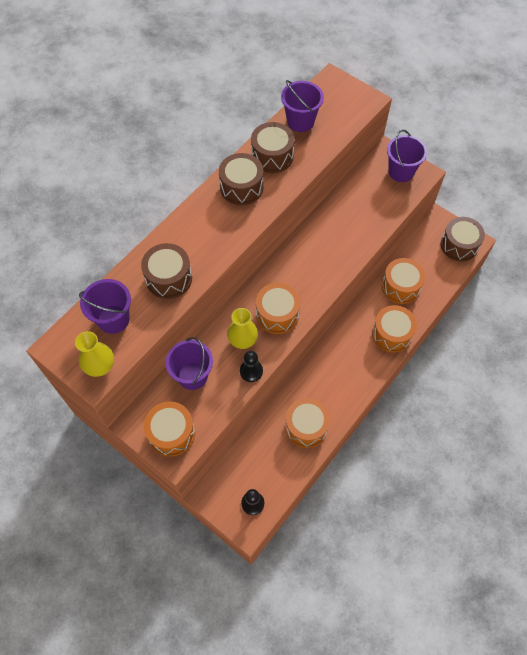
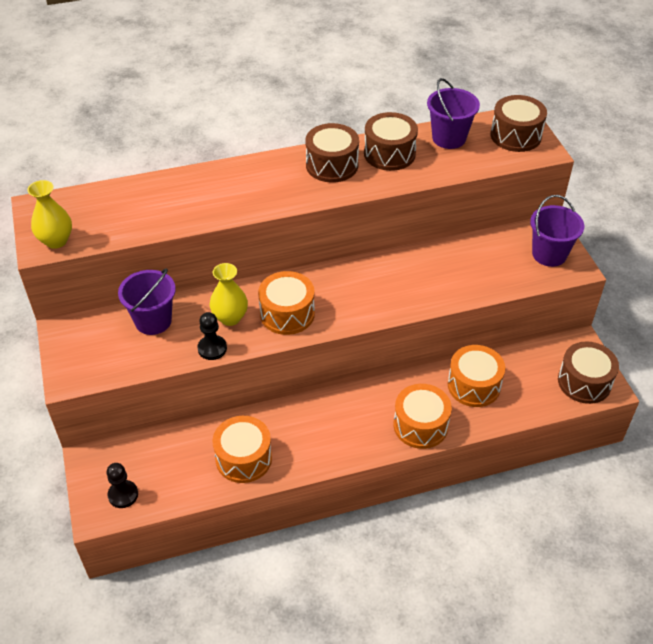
camera: 35 degrees right, 15 degrees down
purple bucket [79,279,131,334] -> none
brown drum [141,243,192,299] -> brown drum moved to [491,95,547,152]
orange drum [144,401,195,457] -> none

